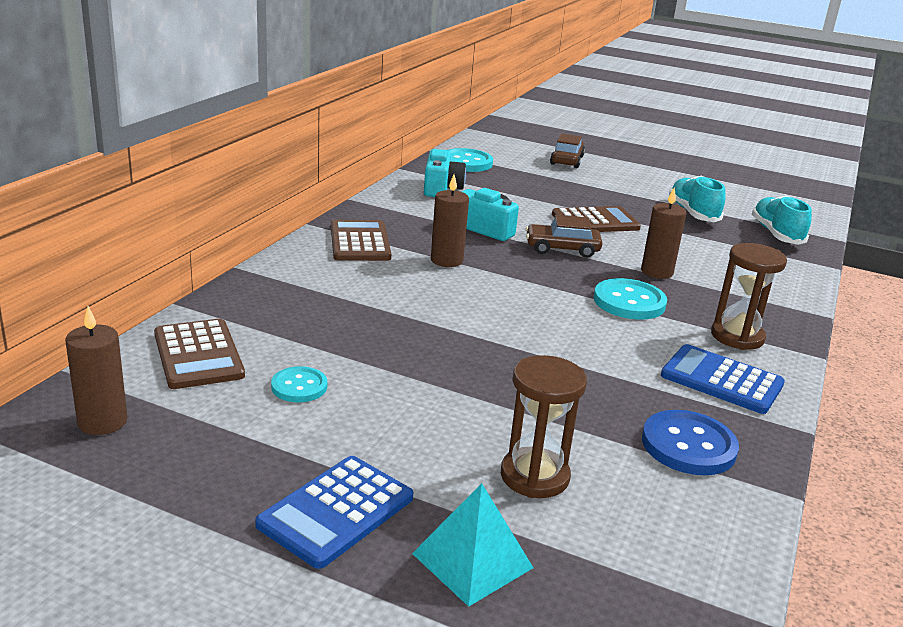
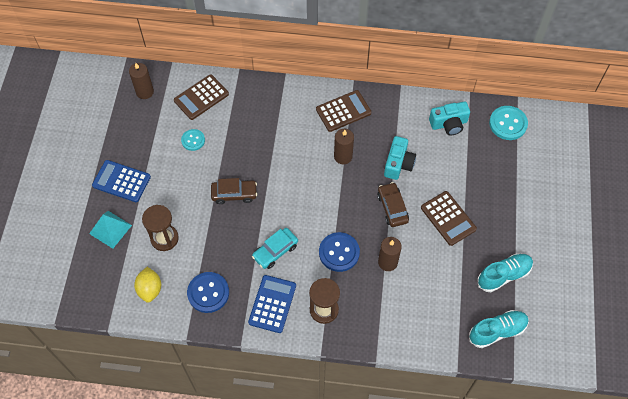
camera: 75 degrees right, 35 degrees up
brown car [550,133,585,168] -> brown car moved to [211,178,257,204]
turquoise button [594,278,667,319] -> blue button [319,232,360,272]
none -> yellow lemon [134,267,161,303]
none -> turquoise car [252,228,298,269]

